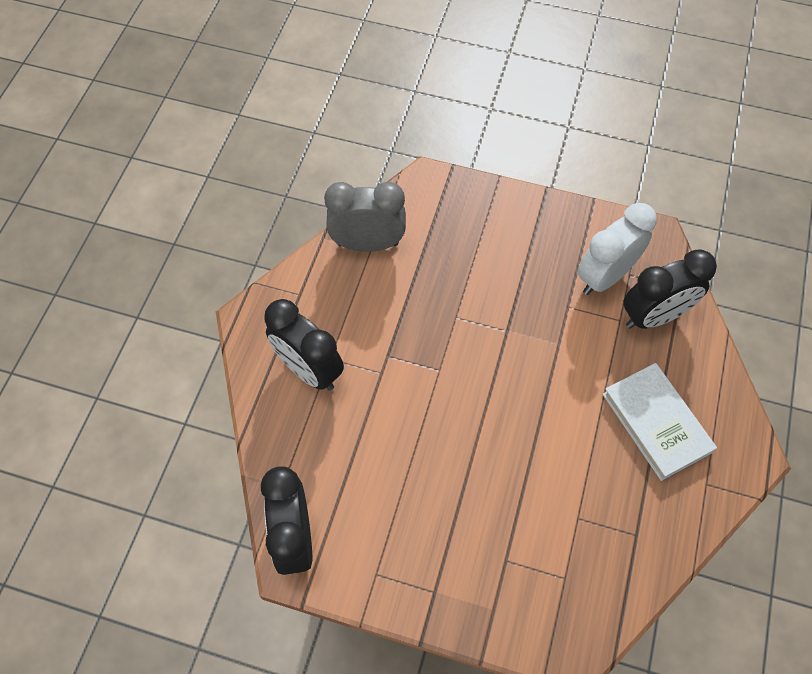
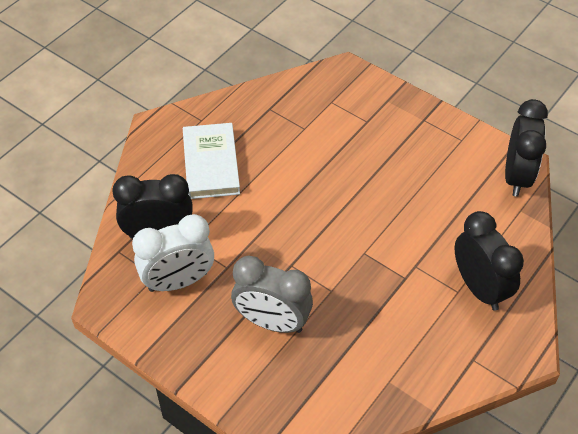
camera: 160 degrees left, 10 degrees down
grey clock [324,182,406,252] -> grey clock moved to [231,256,313,333]

